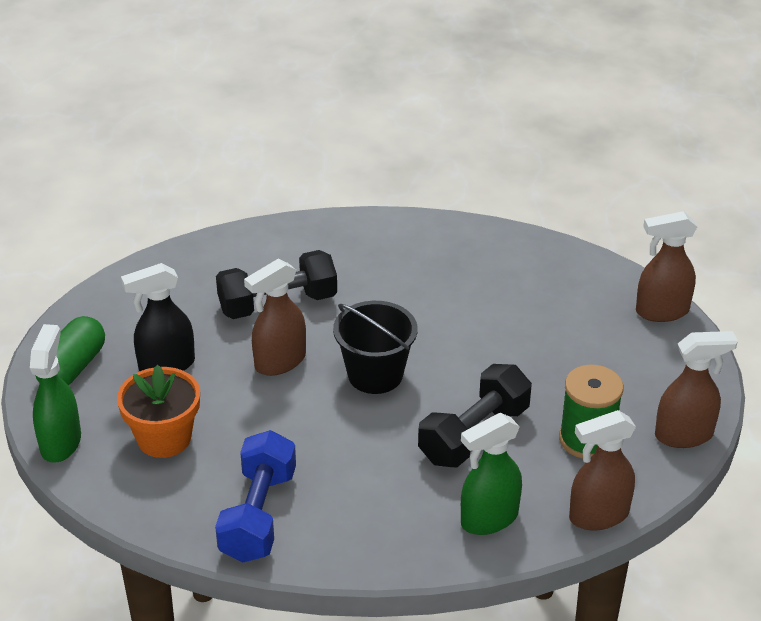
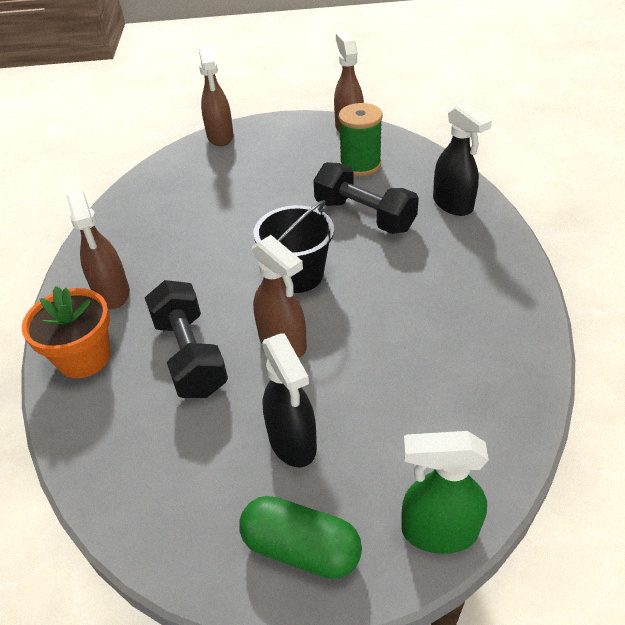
camera: 90 degrees left, 5 degrees up
orange flower pot [117,365,200,458] -> orange flower pot moved to [22,286,111,378]
blue dumbbell [215,430,296,562] -> none
green spray bottle [461,413,522,535] -> black spray bottle [433,102,492,216]
brown spray bottle [569,410,636,531] -> brown spray bottle moved to [67,190,130,309]

